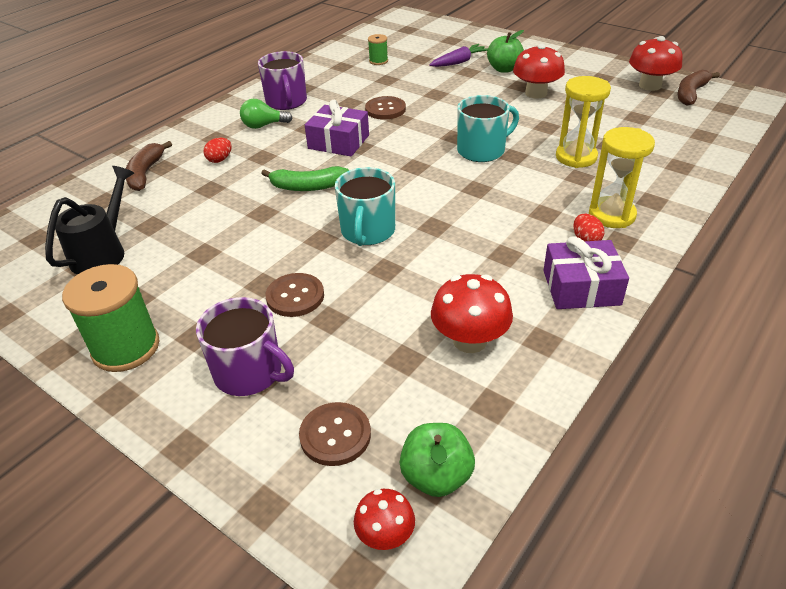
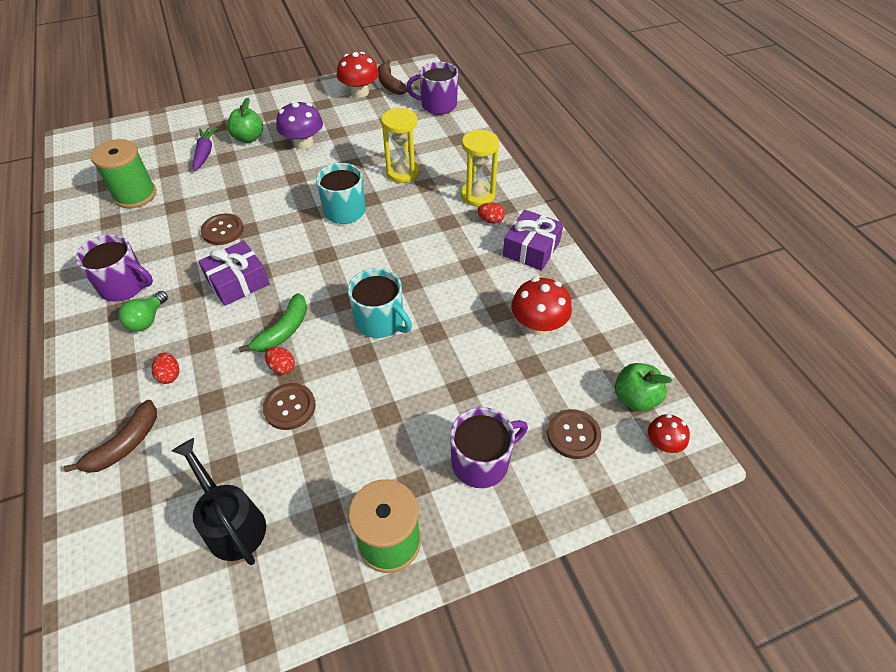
camera: 60 degrees left, 10 degrees up
brown banana [126,141,172,191] -> brown banana turned 90 degrees counterclockwise [64,400,157,473]
brown button [265,273,324,317] -> brown button moved to [263,383,316,430]
green spool [368,34,388,65] -> green spool [91,139,156,209], size x2.01
red mushroom [513,44,565,99] -> purple mushroom [276,101,323,150]
none -> red egg [265,346,295,375]
none -> purple mug [406,62,458,114]

